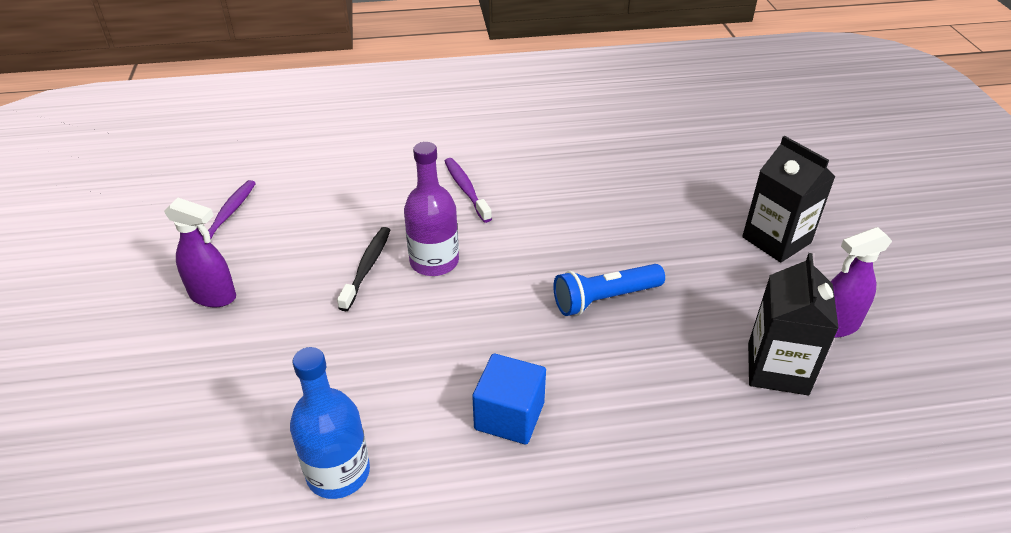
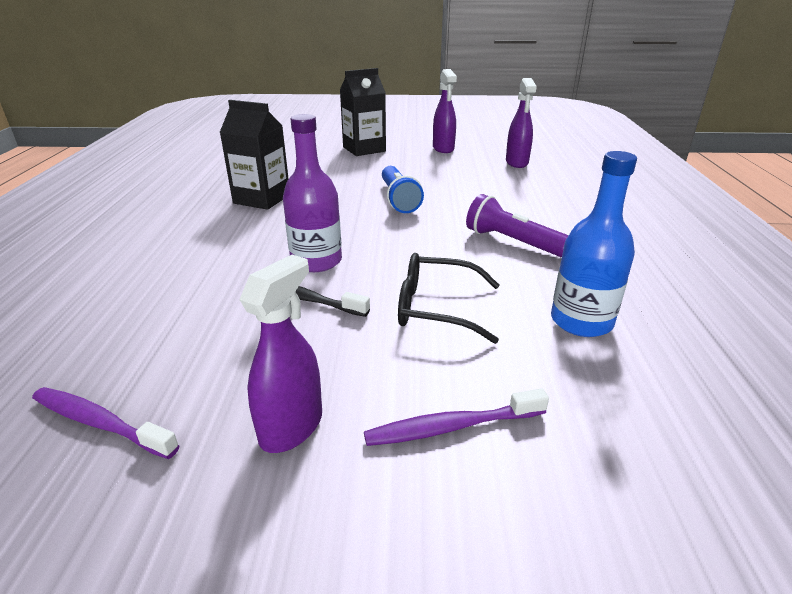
camera: 80 degrees left, 10 degrees down
purple toothbrush [445,158,492,223] -> purple toothbrush moved to [364,389,549,446]
blue cube [472,354,546,444] -> purple flashlight [466,194,569,257]
black carton [748,253,839,395] -> black carton moved to [219,100,289,210]
none -> black glasses [398,253,500,344]
none -> purple spray bottle [506,78,537,168]

